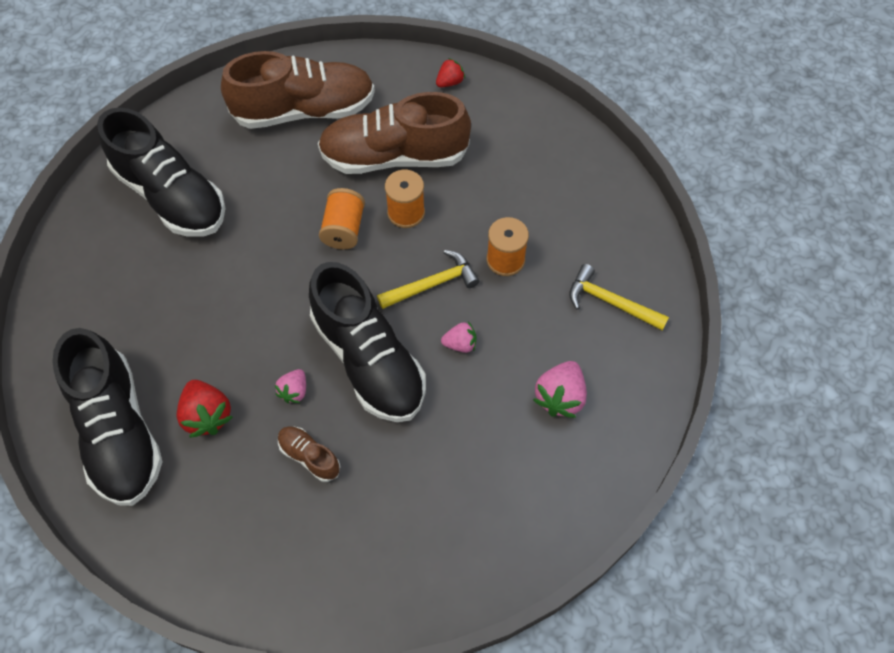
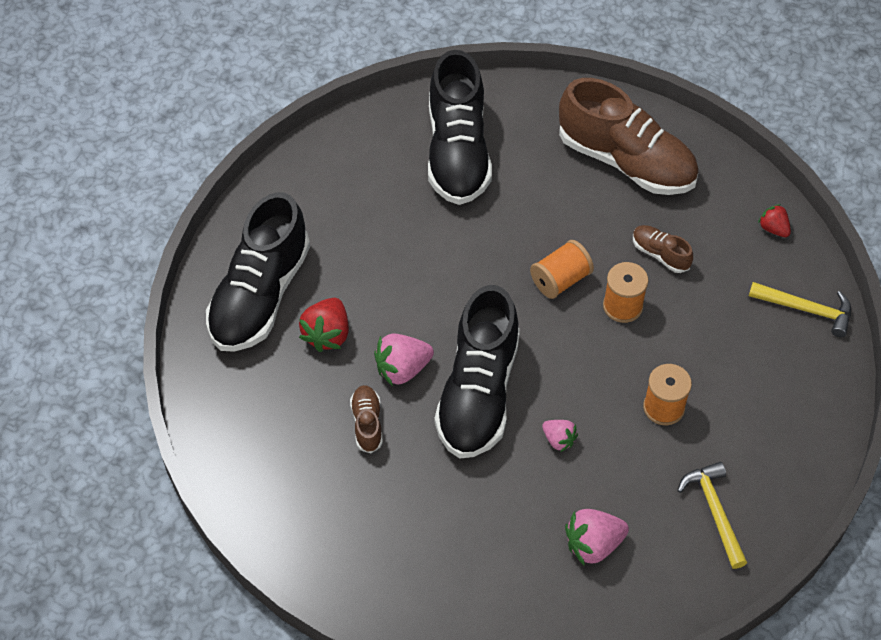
camera: 45 degrees right, 5 degrees down
pink strawberry [275,369,306,403] -> pink strawberry [374,334,434,386], size x1.66
brown shoe [318,92,471,174] -> brown shoe [633,225,693,273], size x0.43
yellow hammer [377,250,480,309] -> yellow hammer moved to [749,282,851,337]
red strawberry [436,58,465,87] -> red strawberry turned 135 degrees counterclockwise [758,204,791,237]

